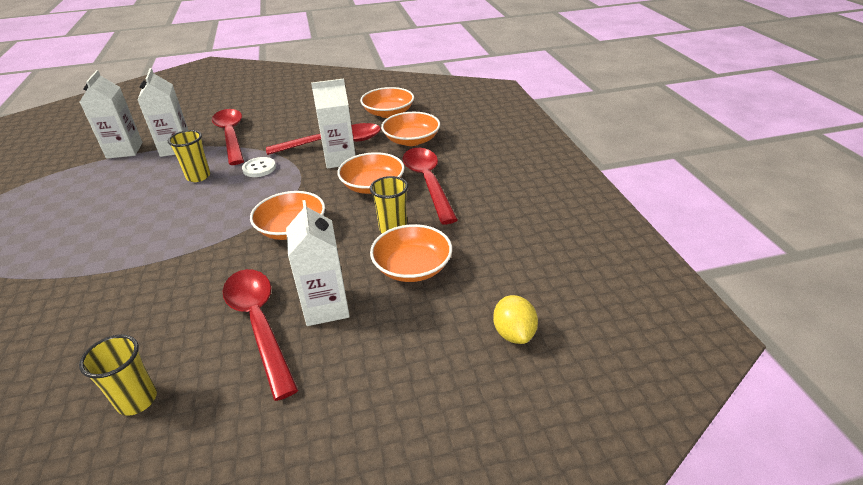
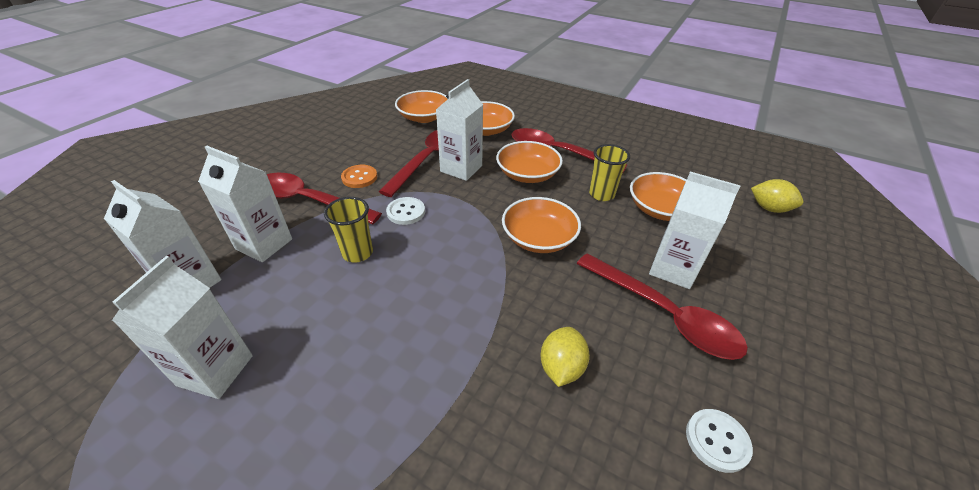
camera: 50 degrees left, 5 degrees up
yellow cup [79,334,157,416] -> white button [686,409,753,473]
red spoon [222,269,298,401] -> red spoon turned 150 degrees counterclockwise [577,253,748,360]
none -> white carton [112,256,253,399]
none -> orange button [341,165,377,188]
none -> yellow lemon [541,327,590,387]

